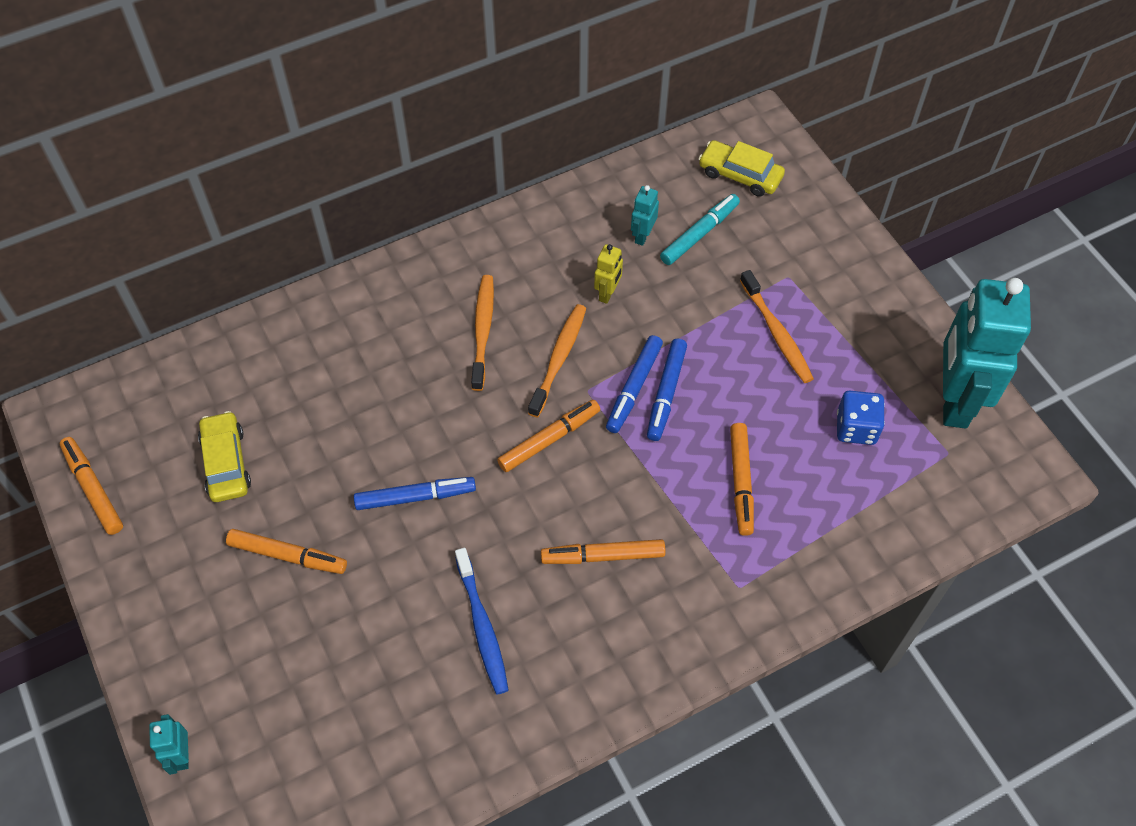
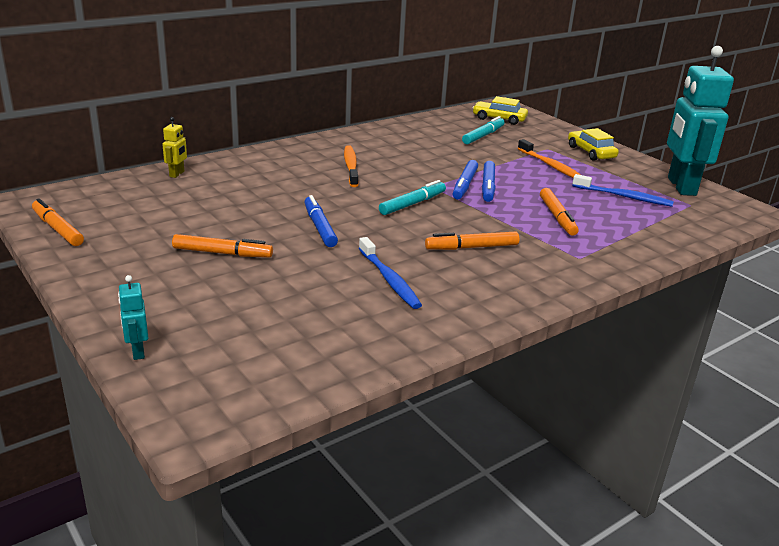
camera: 10 degrees left, 30 degrees down
yellow car [198,411,251,502] -> yellow car moved to [568,128,619,161]
blue marker [354,477,476,510] -> blue marker turned 90 degrees counterclockwise [305,195,338,247]
orange marker [497,400,600,472] -> turquoise marker [379,180,446,215]
orange toothbrush [528,304,586,417] -> none
yellow robot [594,244,623,304] -> yellow robot moved to [162,117,187,178]
turquoise robot [631,185,659,246] -> none
blue dice [837,391,885,445] -> blue toothbrush [572,174,674,207]

